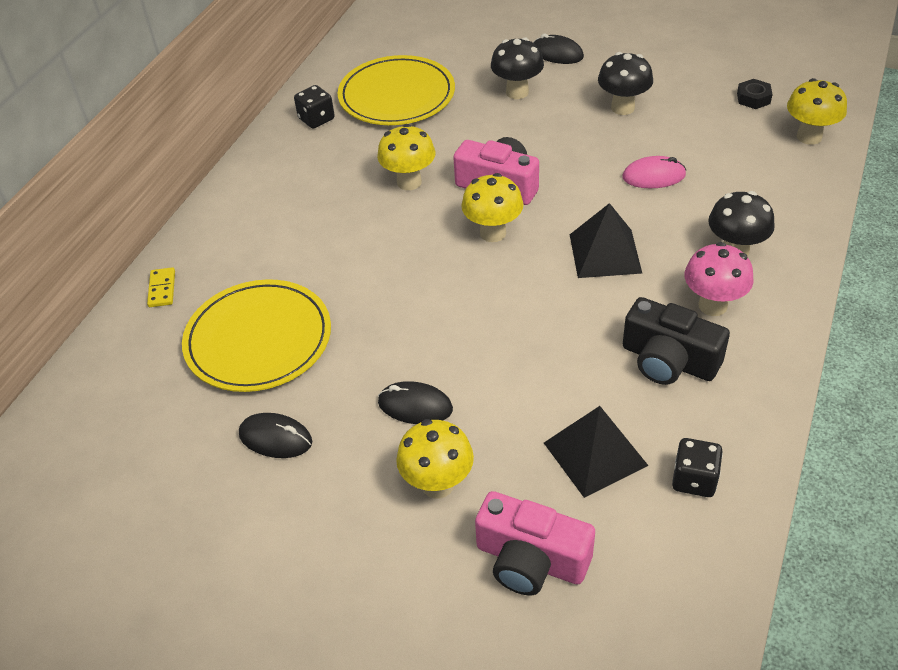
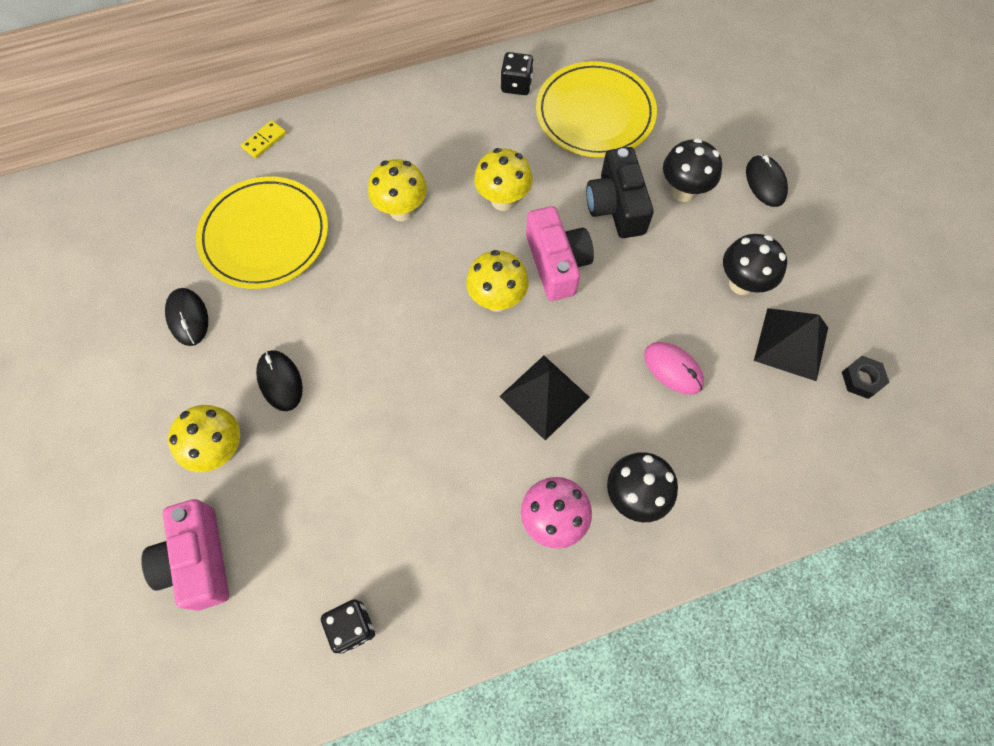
camera: 45 degrees right, 20 degrees up
black pyramid [544,406,649,498] -> black pyramid moved to [754,308,828,381]
black camera [623,297,730,385] -> black camera moved to [586,147,654,238]
yellow mushroom [787,78,847,145] -> yellow mushroom moved to [368,159,427,221]

